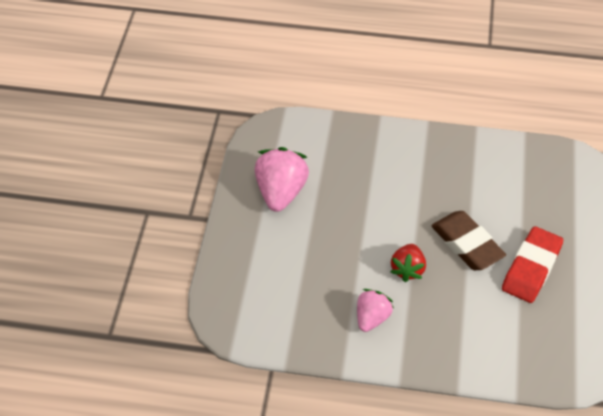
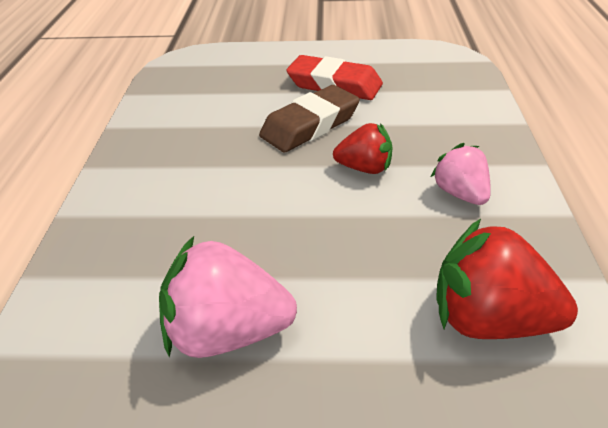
camera: 95 degrees left, 10 degrees down
pink strawberry [357,289,394,332] -> pink strawberry turned 45 degrees clockwise [431,143,491,205]
none -> red strawberry [436,219,578,339]

